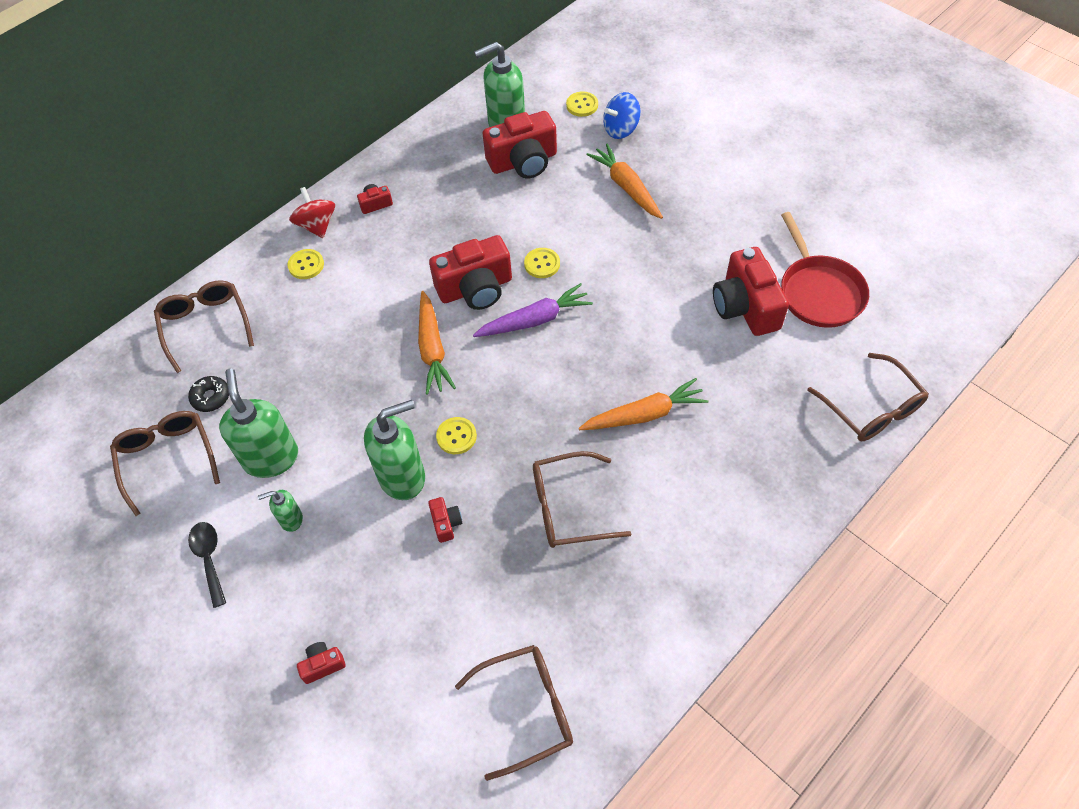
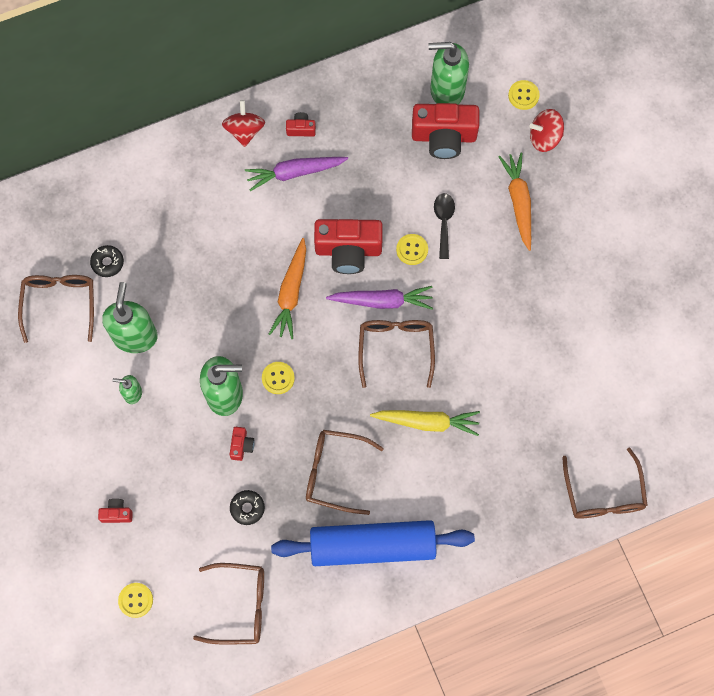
camera: 20 degrees right, 15 degrees up
brown glasses [154,280,254,373] -> brown glasses moved to [358,320,435,388]
black spoon [188,522,226,608] -> black spoon moved to [434,193,455,259]
yellow button [288,249,324,279] -> yellow button moved to [118,583,153,618]
orange carrot [579,378,708,430] -> yellow carrot [370,410,480,436]
blue spinning top [603,92,640,139] -> red spinning top [529,109,564,152]
red camera [713,247,789,336] -> none
red pan [781,212,869,328] -> none
none -> black donut [230,490,265,525]
none -> purple carrot [245,157,348,191]
none -> blue rolling pin [271,520,475,566]

